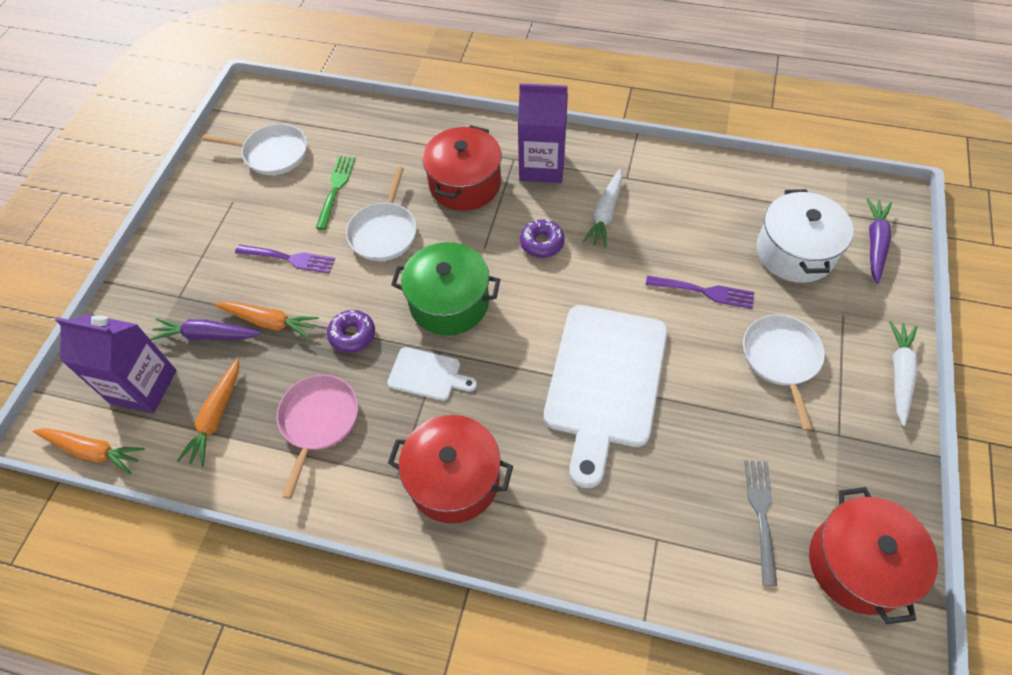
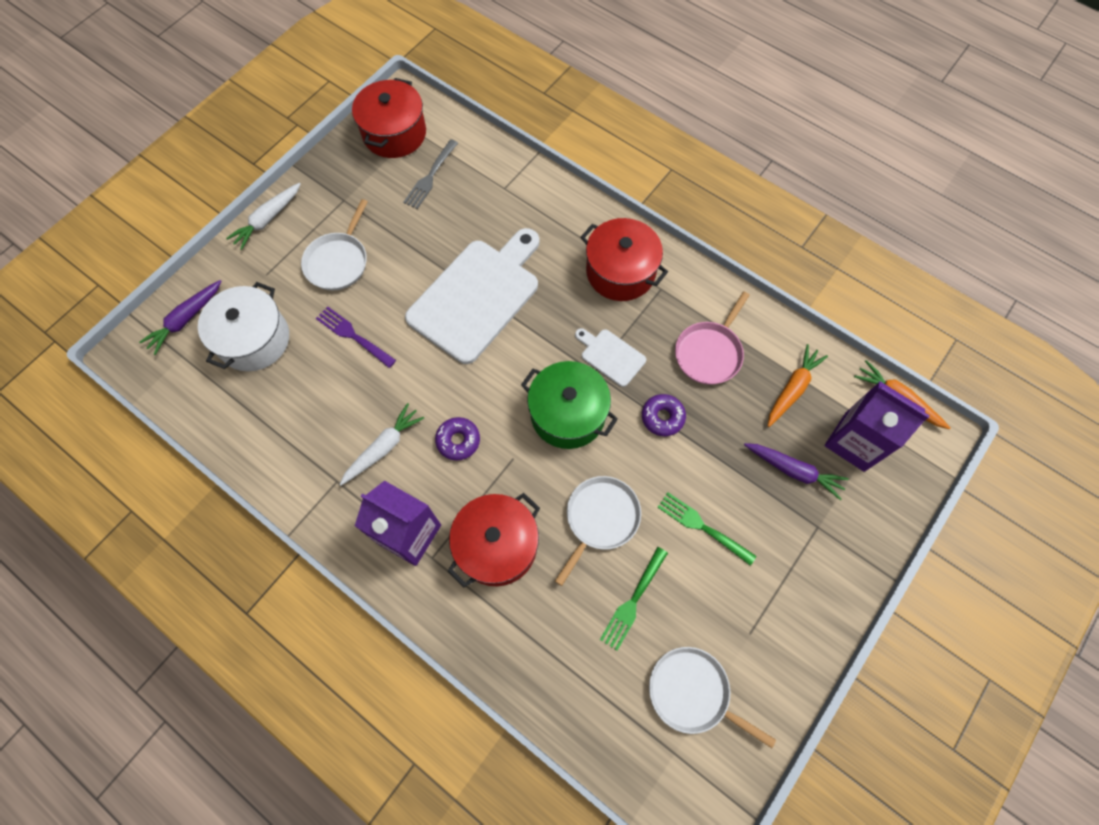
camera: 160 degrees left, 10 degrees up
orange carrot [214,301,319,339] -> none
purple fork [235,245,335,273] -> green fork [657,492,756,566]

